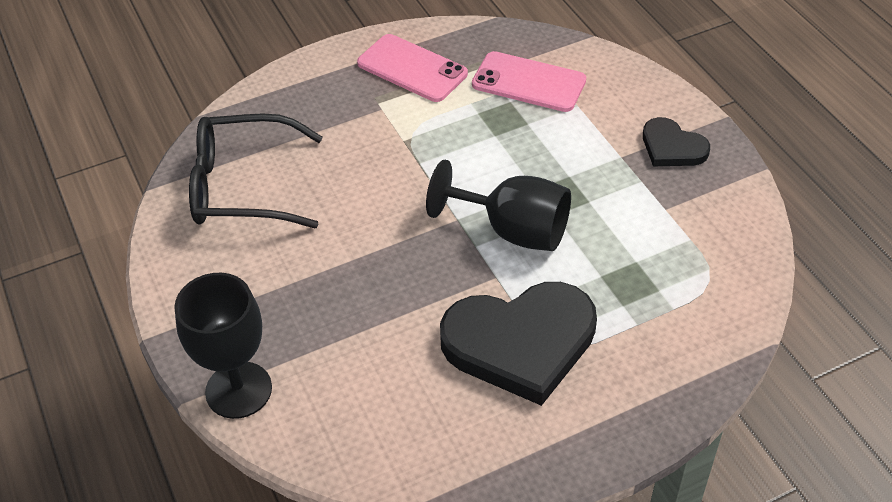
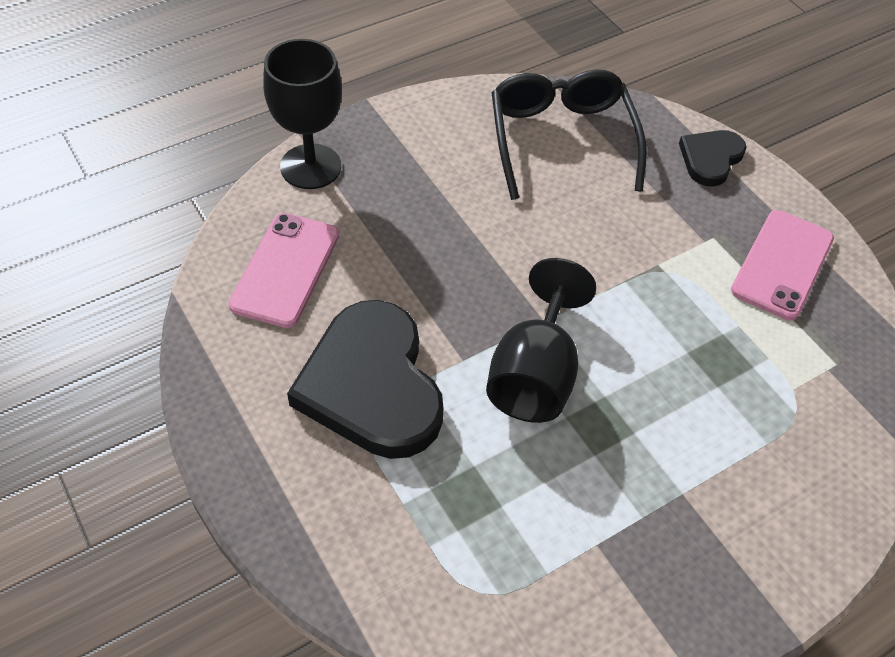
camera: 80 degrees right, 5 degrees up
pink phone [472,51,586,112] -> pink phone moved to [229,213,339,328]
black heart [643,117,710,166] -> black heart moved to [679,130,747,187]

